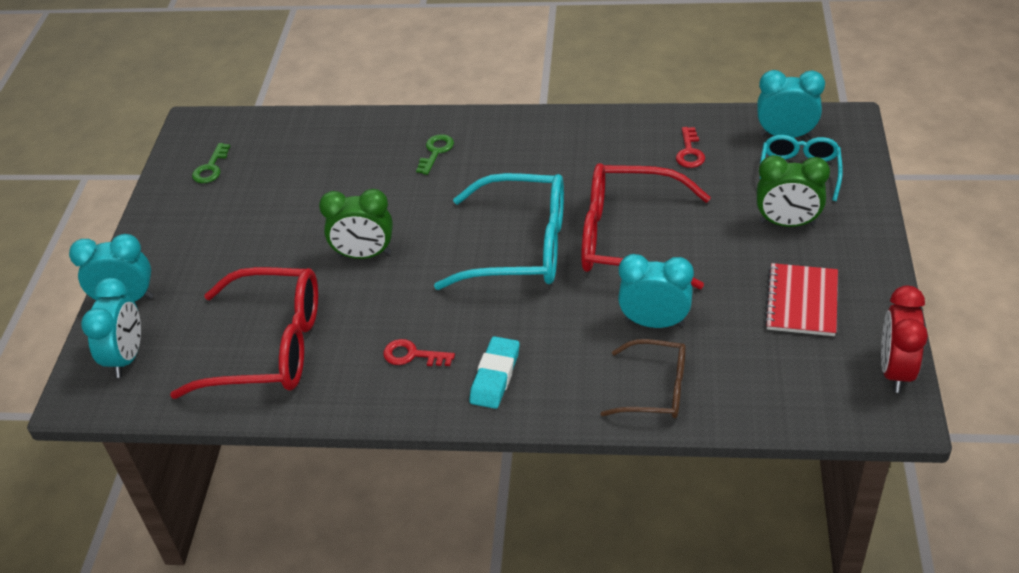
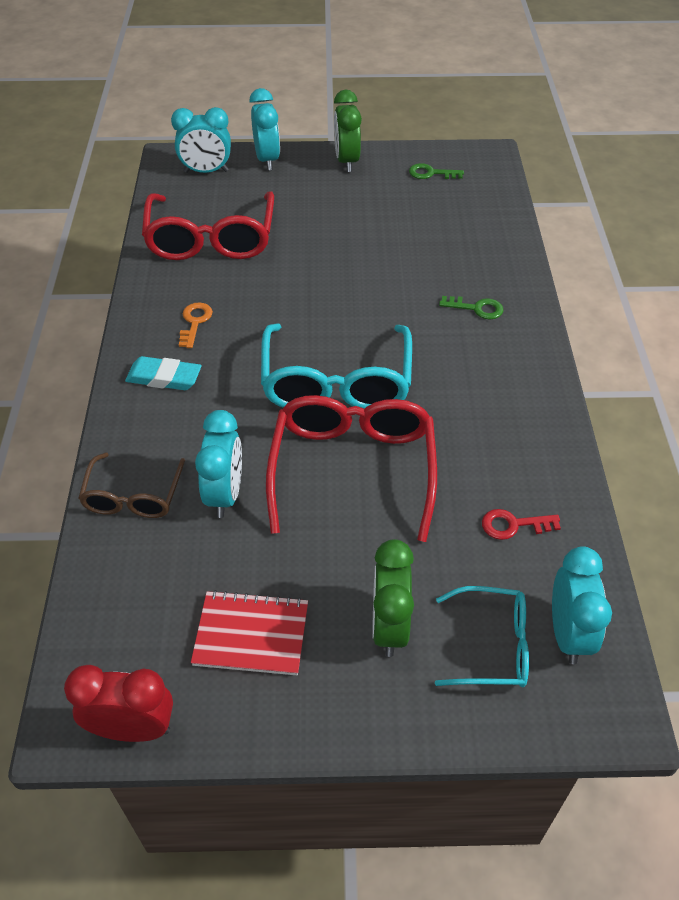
camera: 80 degrees right, 5 degrees up
green clock [319,189,393,259] -> green clock moved to [334,90,362,172]
red key [383,339,455,366] -> orange key [179,302,213,348]

